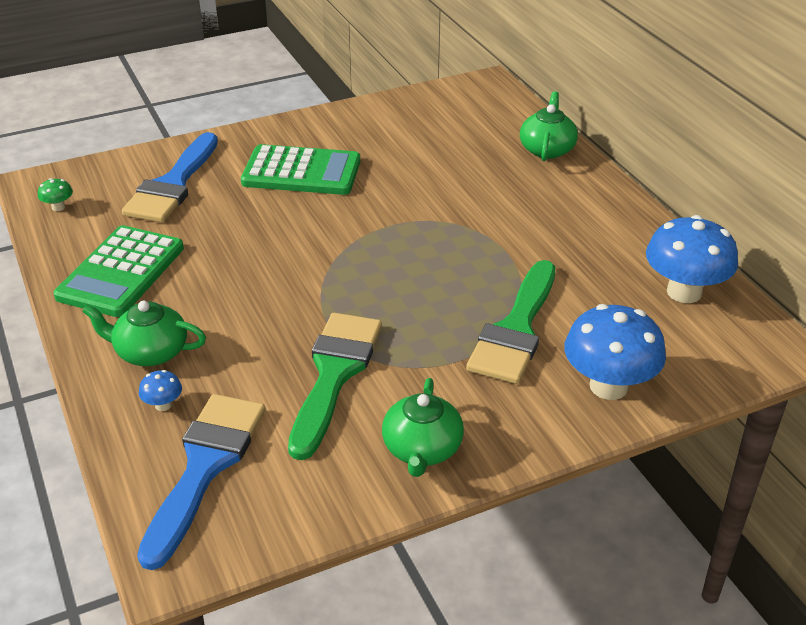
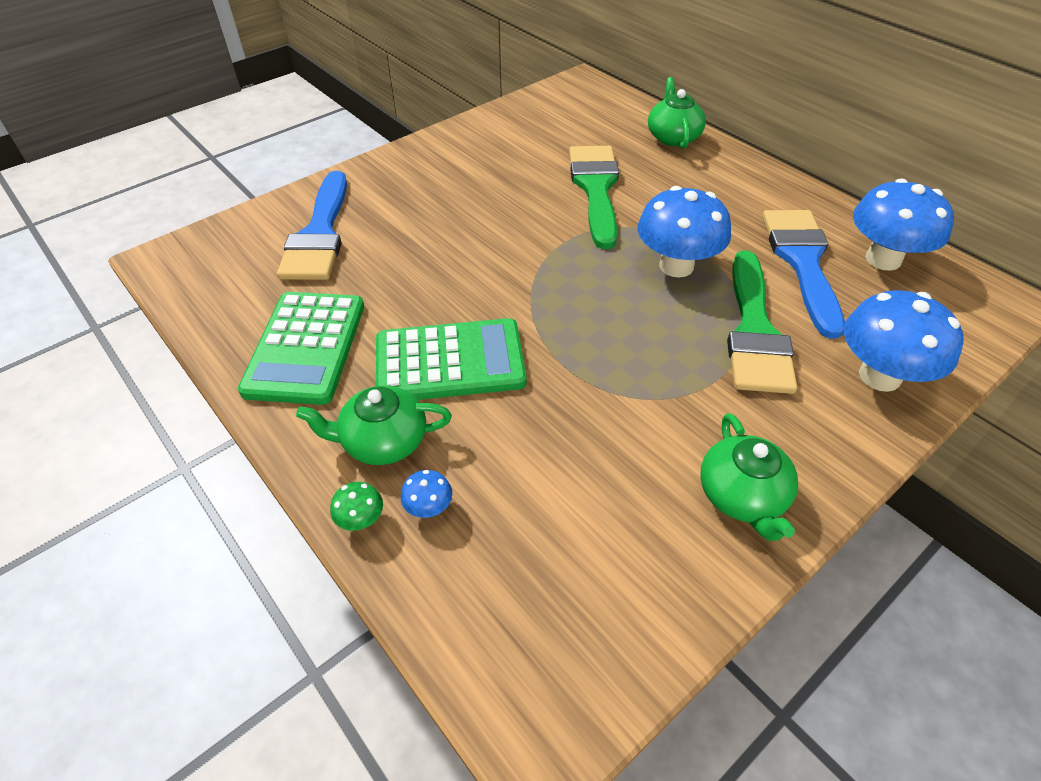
camera: 15 degrees left, 10 degrees up
green mushroom [38,178,73,211] -> green mushroom moved to [330,482,383,531]
blue brush [137,394,265,570] -> blue brush moved to [763,210,845,339]
green calculator [241,144,360,195] -> green calculator moved to [376,318,526,400]
green brush [288,313,382,460] -> green brush moved to [569,146,619,249]
none -> blue mushroom [638,186,731,277]

